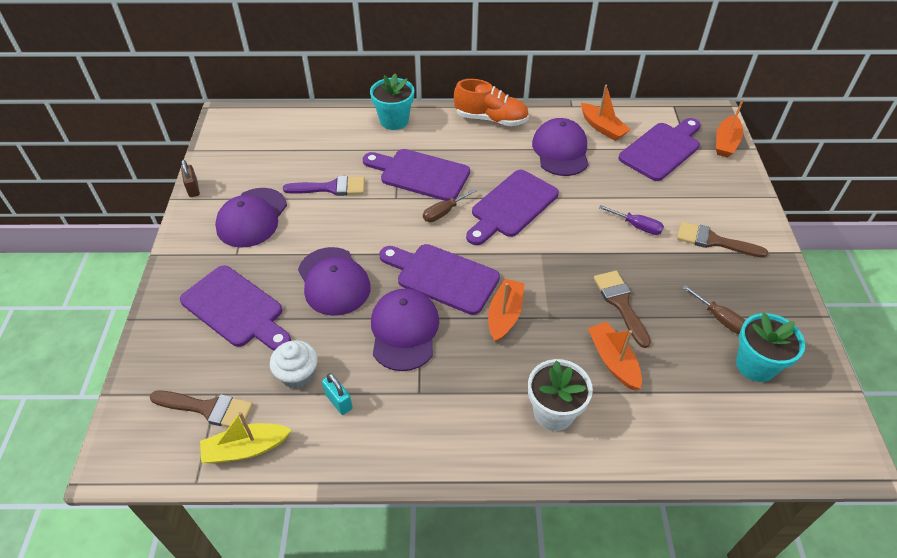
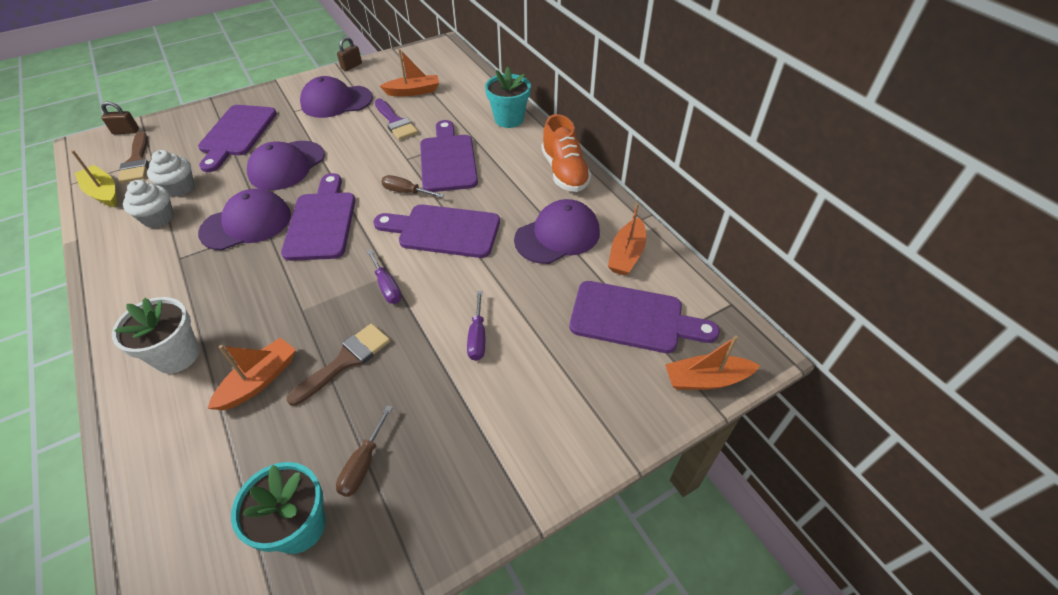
camera: 60 degrees right, 0 degrees up
turquoise padlock [322,373,353,415] -> white cupcake [123,180,174,228]
orange boat [488,279,525,342] -> orange boat moved to [380,48,439,96]
brown brush [677,221,768,258] -> none
none -> brown padlock [101,101,139,134]
none -> purple screwdriver [367,249,402,304]

